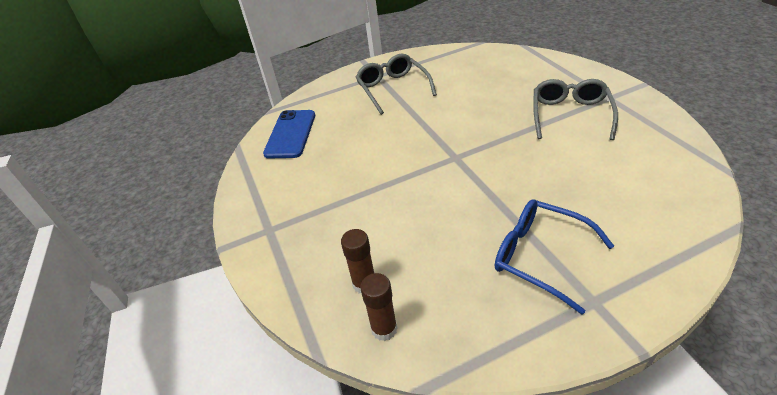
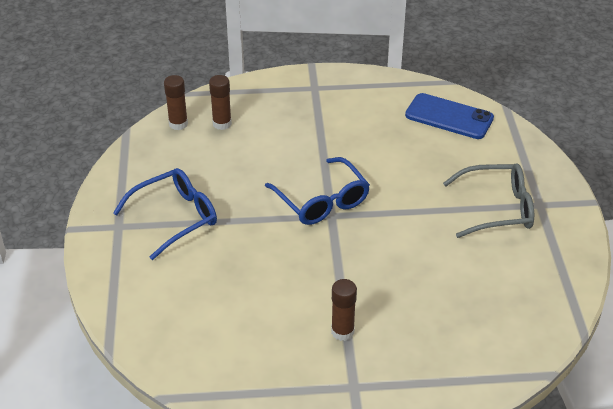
camera: 105 degrees right, 0 degrees up
grey glasses [533,79,618,140] -> brown glue stick [331,279,357,341]
none -> blue glasses [265,157,370,225]

